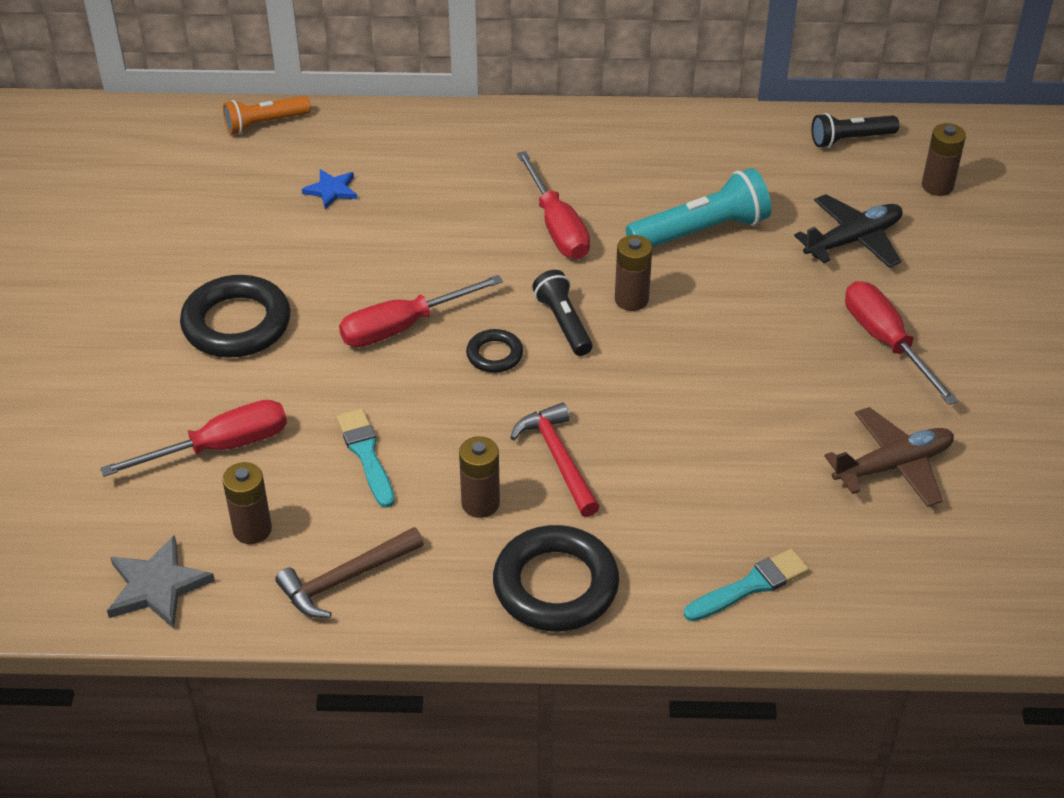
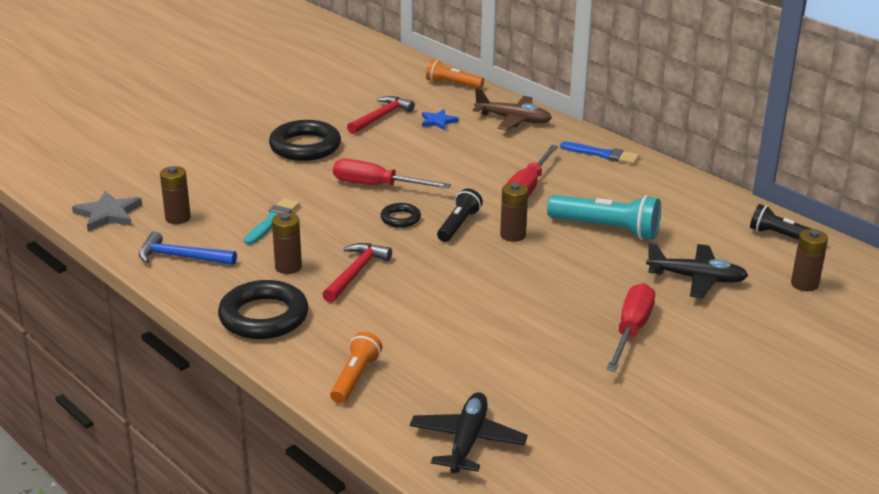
camera: 45 degrees right, 15 degrees down
red screwdriver [100,400,287,477] -> none
brown hammer [275,527,424,618] -> blue hammer [139,231,237,265]
turquoise brush [684,549,809,622] -> orange flashlight [330,332,382,404]
brown plane [824,407,954,507] -> brown plane moved to [473,88,552,130]
none -> red hammer [347,96,415,134]
none -> black plane [410,392,528,473]
none -> blue brush [560,141,639,164]

